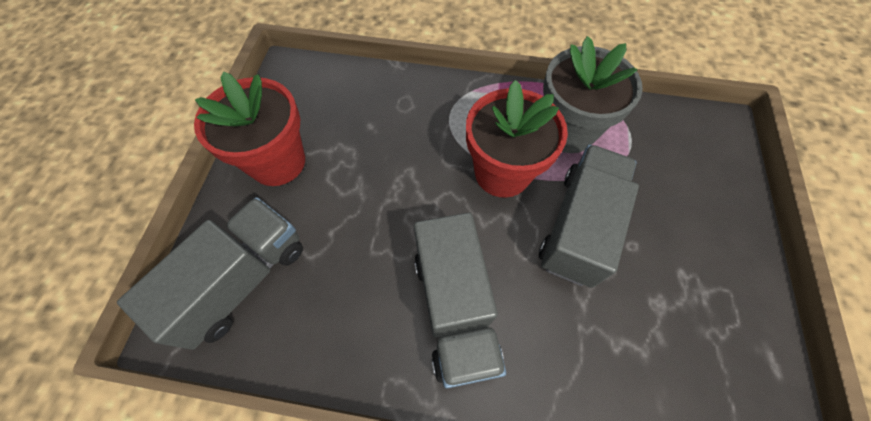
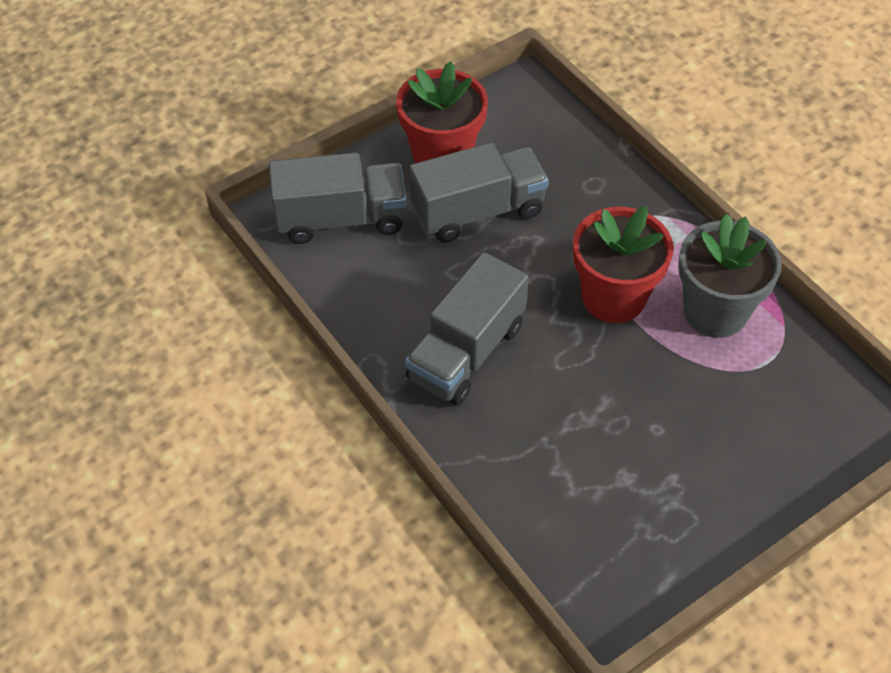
camera: 45 degrees right, 10 degrees down
grey truck [539,145,639,288] -> grey truck moved to [409,143,549,243]

